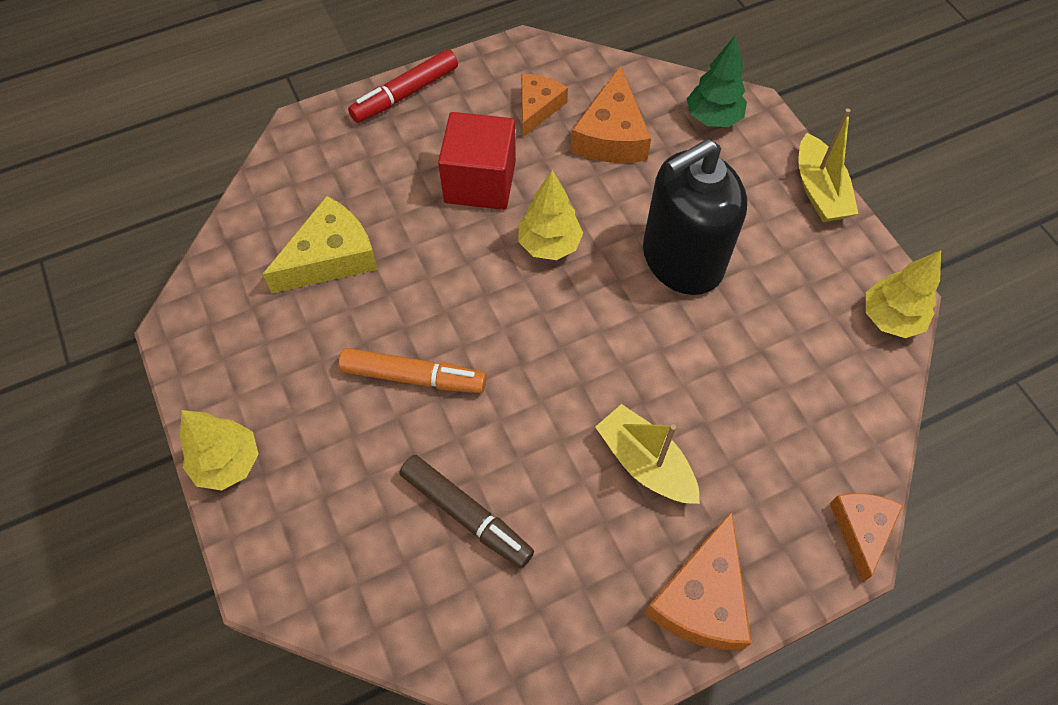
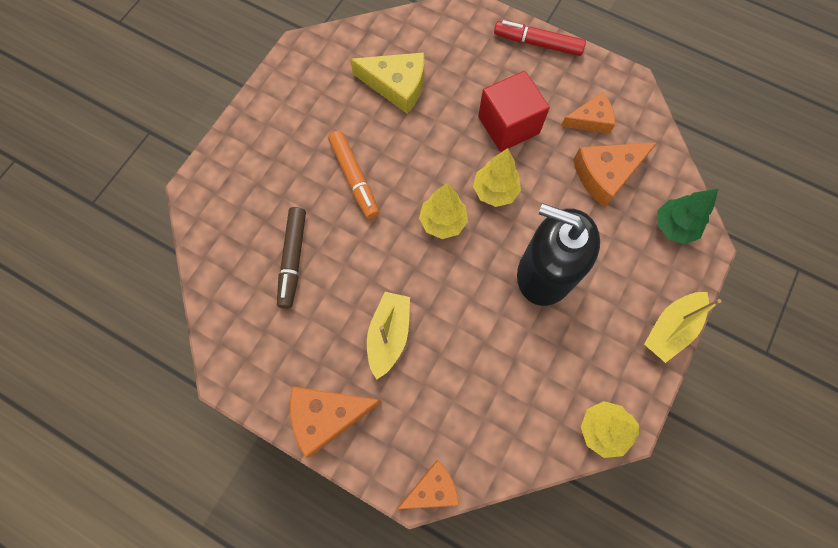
camera: 55 degrees right, 10 degrees up
yellow tree [180,410,258,491] -> yellow tree moved to [419,183,468,239]

